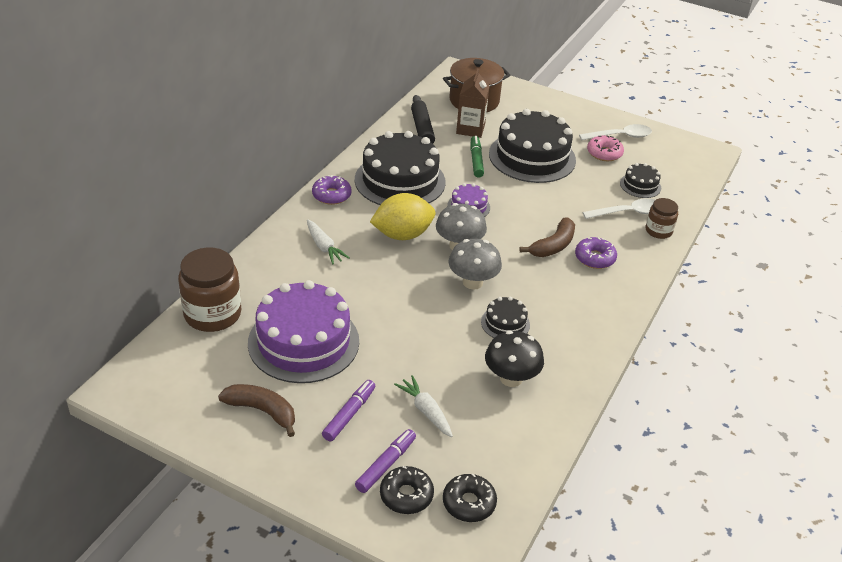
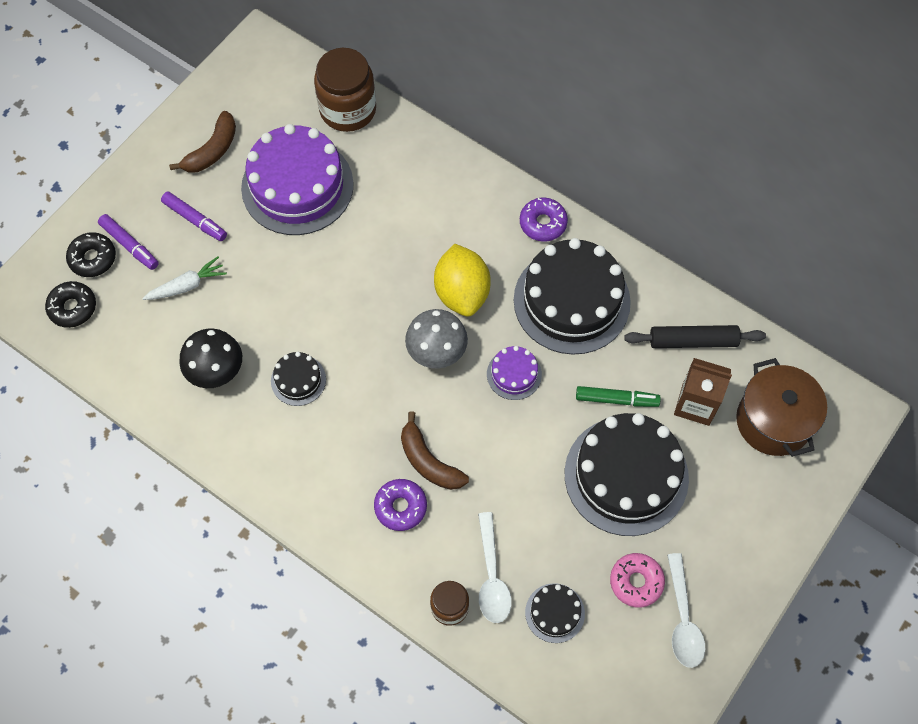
camera: 100 degrees right, 25 degrees up
white carrot [307,220,350,264] -> none
grey mushroom [448,239,502,290] -> none

